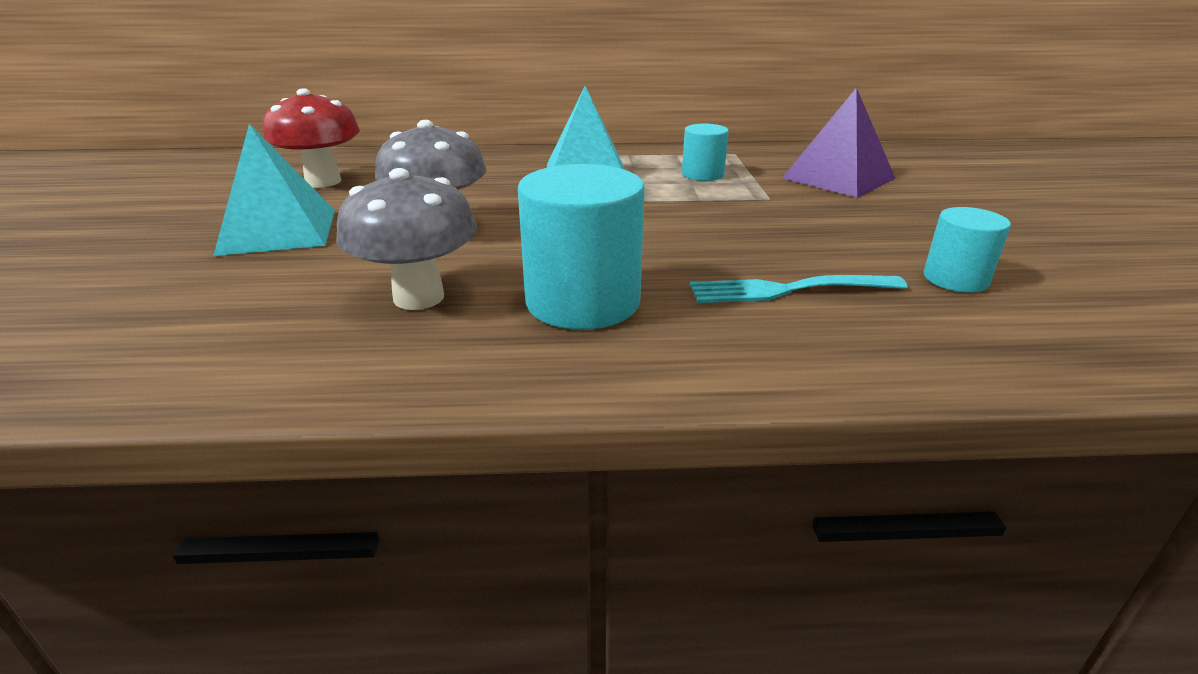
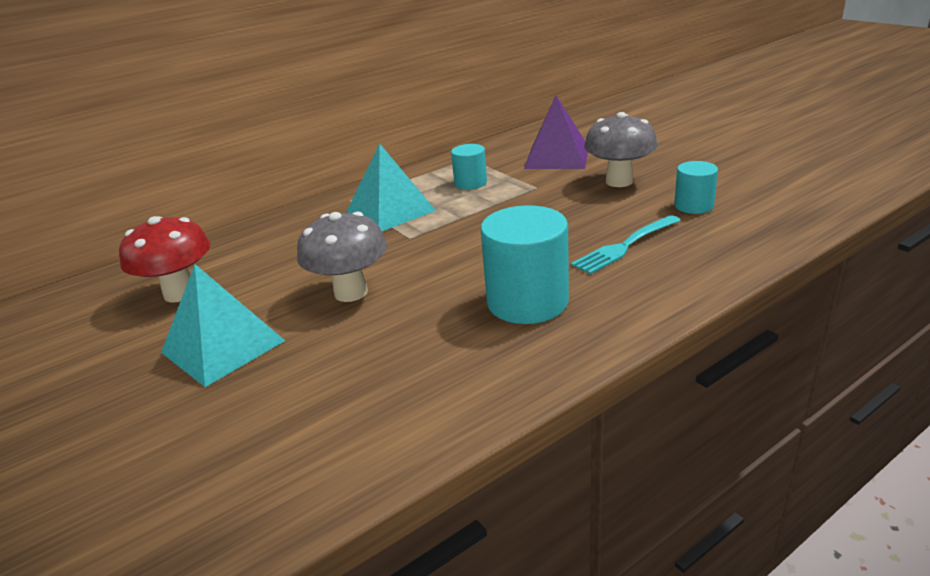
camera: 30 degrees left, 0 degrees up
grey mushroom [336,168,477,310] -> grey mushroom moved to [584,112,658,187]

